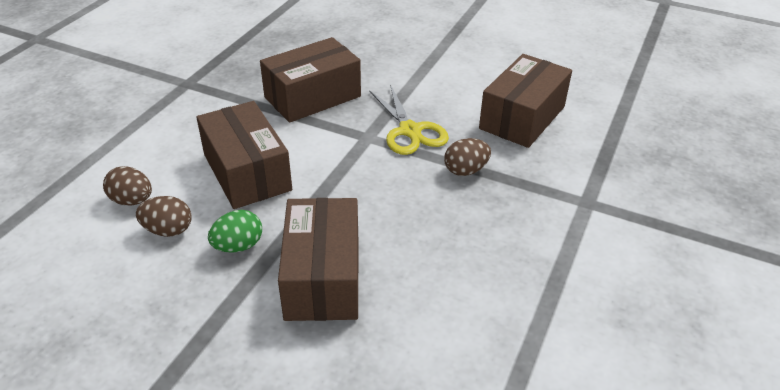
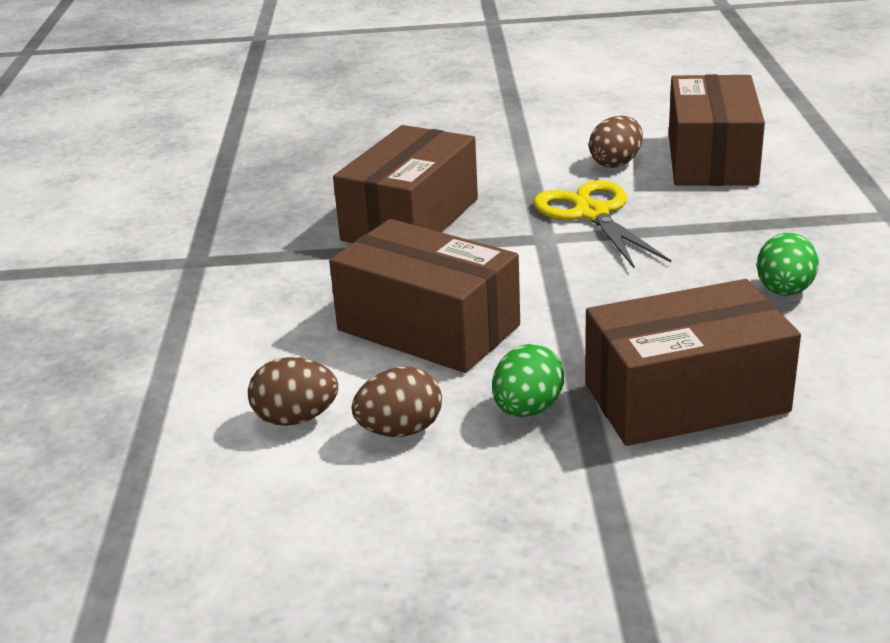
camera: 25 degrees left, 10 degrees down
brown box [278,198,358,321] -> brown box turned 75 degrees counterclockwise [585,279,801,446]
yellow scissors [369,85,449,155] -> yellow scissors turned 150 degrees counterclockwise [533,180,671,269]
brown egg [444,138,491,176] -> brown egg moved to [589,116,643,168]
none -> green egg [757,233,819,296]

